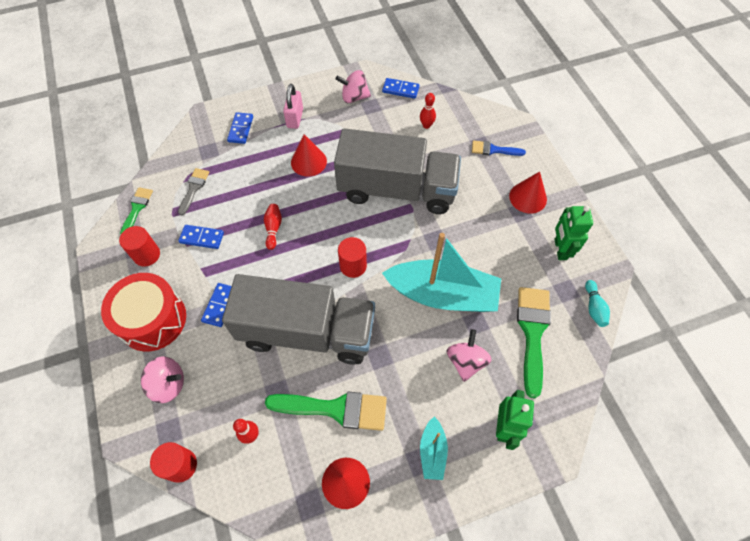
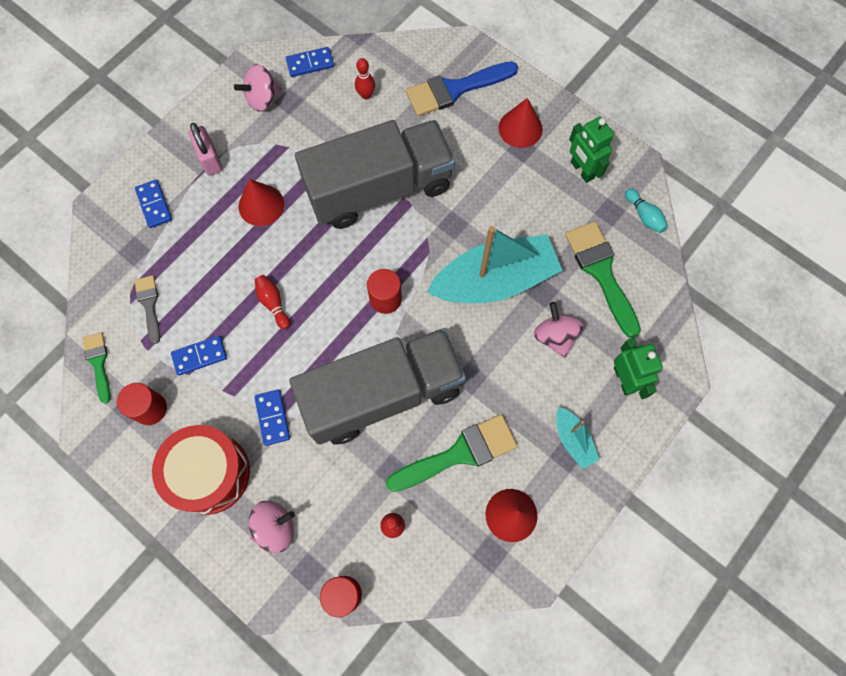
camera: 30 degrees left, 10 degrees up
blue brush [472,141,526,156] -> blue brush [406,61,518,116], size x1.78

